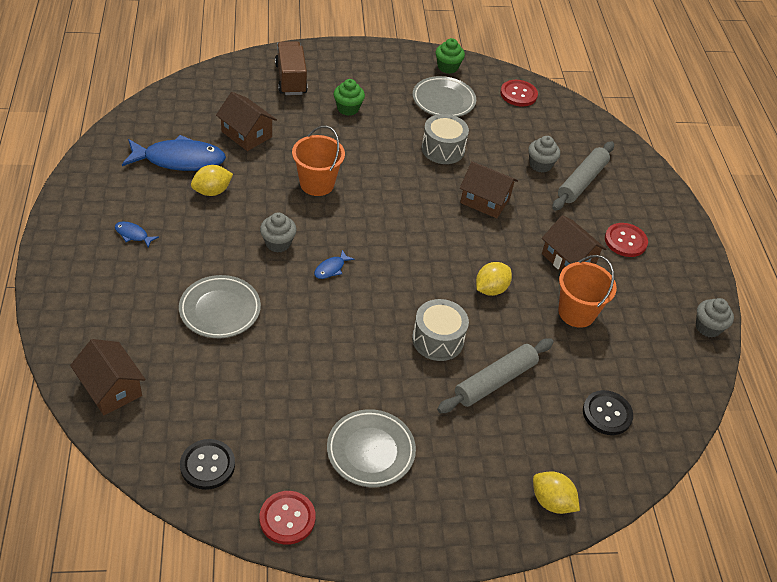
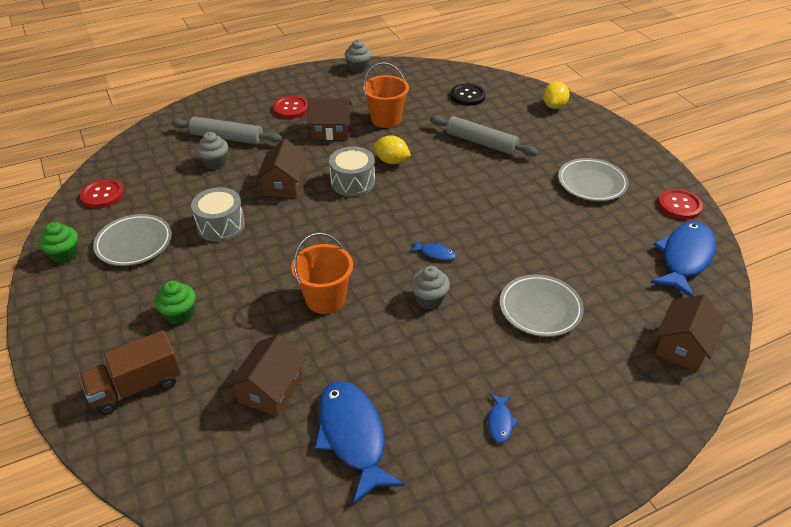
camera: 105 degrees left, 5 degrees down
black button [180,439,235,490] -> blue fish [651,221,716,297]
yellow lemon [191,165,233,196] -> none
grey drum [412,299,469,361] -> grey drum moved to [329,146,375,197]
brown house [542,215,606,271] -> brown house turned 60 degrees clockwise [307,98,351,140]

